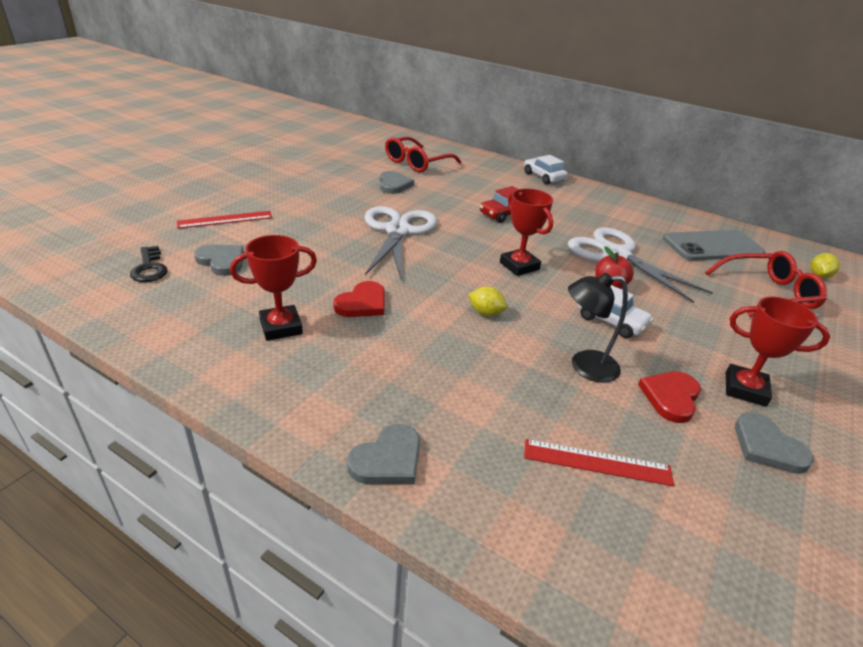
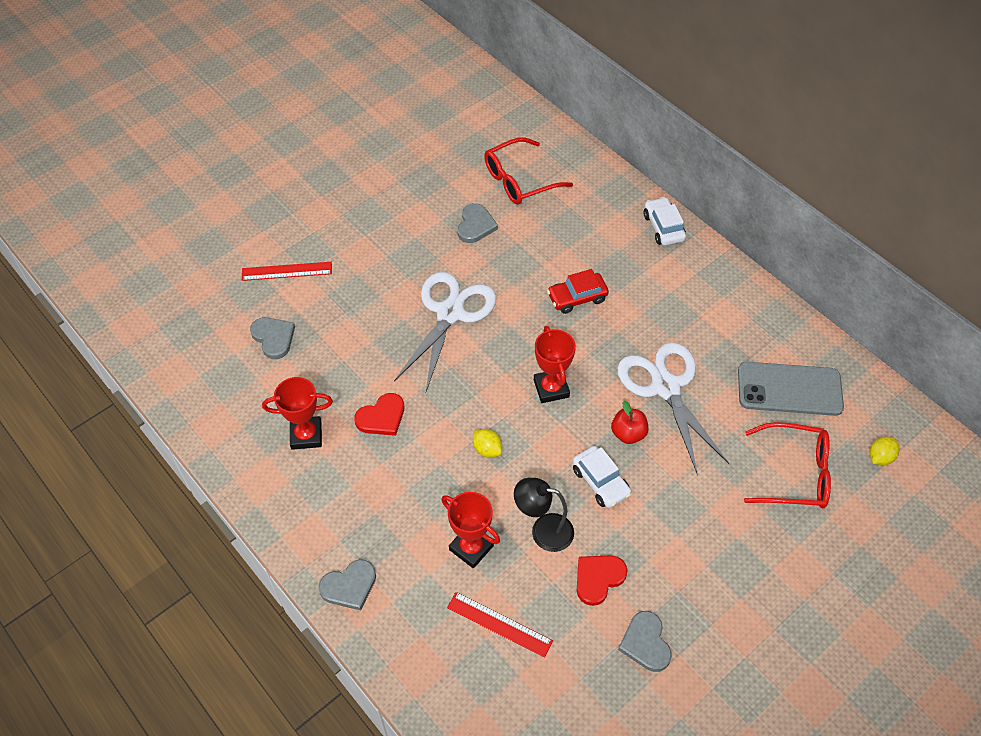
camera: 20 degrees right, 20 degrees up
black key [130,246,168,282] -> none
red trophy [726,297,830,407] -> red trophy moved to [441,492,500,569]

